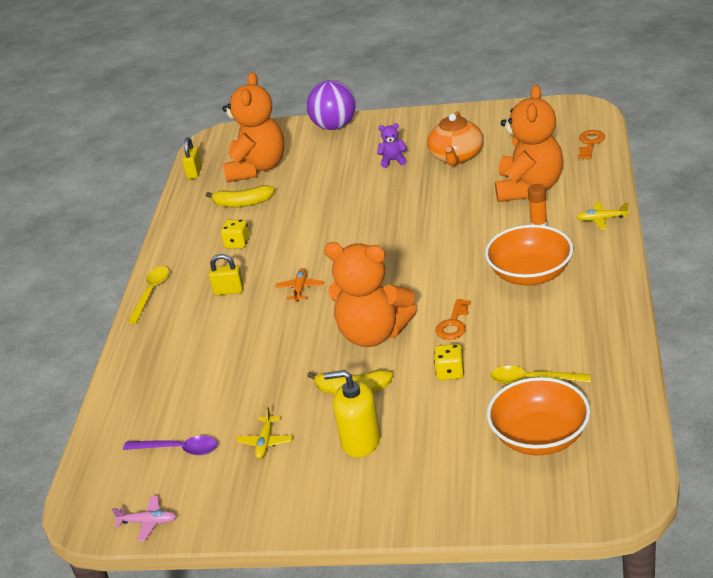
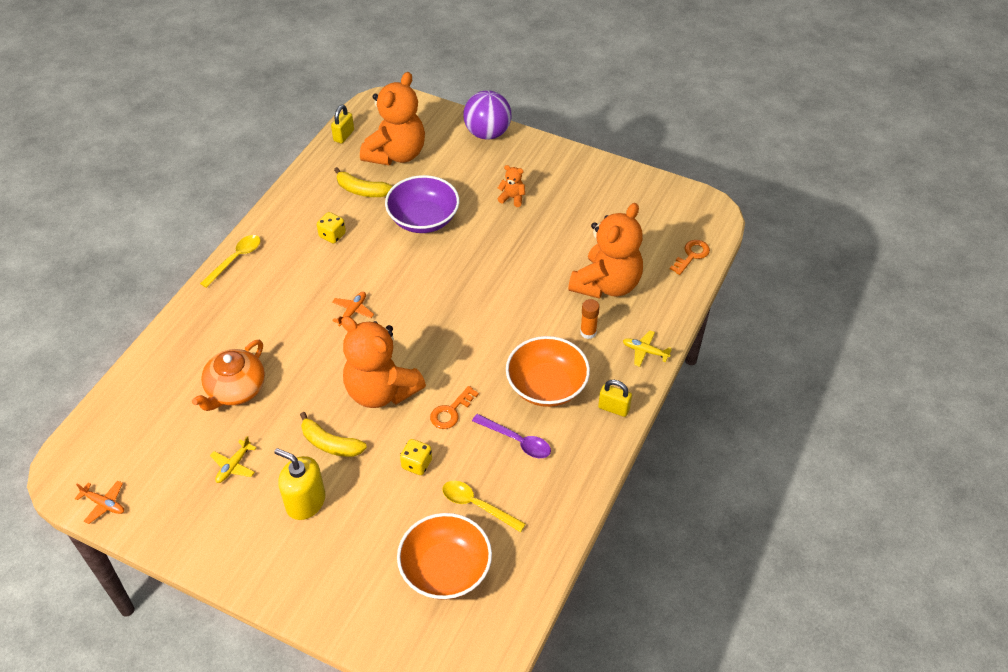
camera: 15 degrees right, 15 degrees up
pink plane [112,496,176,541] -> orange plane [75,480,124,524]
purple spoon [123,436,218,455] -> purple spoon moved to [472,414,551,458]
yellow padlock [209,254,244,295] -> yellow padlock moved to [598,380,632,417]
purple teddy bear [377,123,407,168] -> orange teddy bear [498,165,525,207]
orange teapot [427,111,483,166] -> orange teapot moved to [192,340,265,411]
none -> purple bowl [385,175,459,233]

